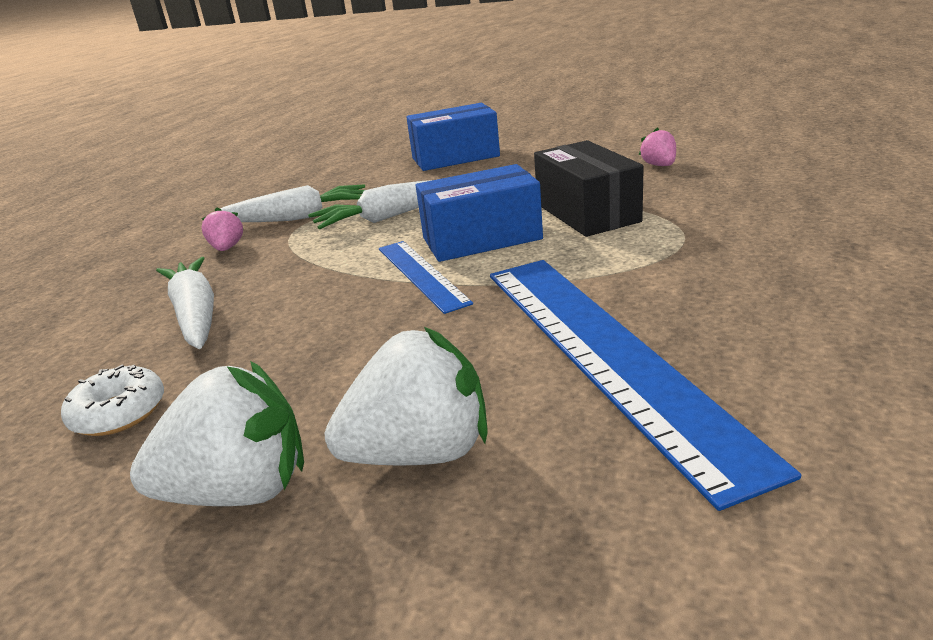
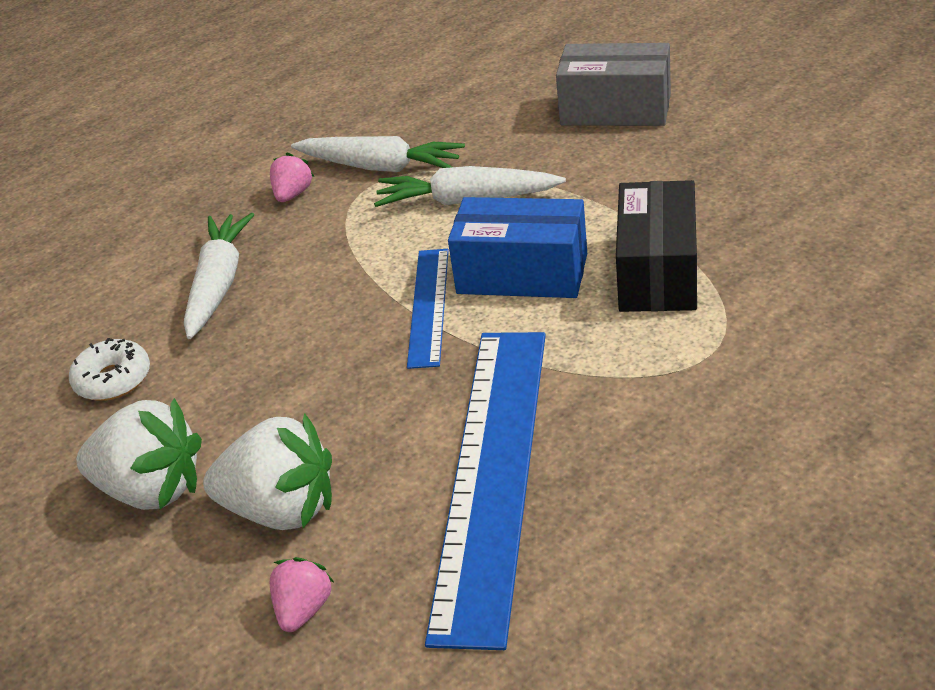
camera: 30 degrees right, 10 degrees up
blue box [406,103,500,171] -> grey box [556,43,671,126]
pink strawberry [639,127,676,166] -> pink strawberry moved to [270,557,335,632]

